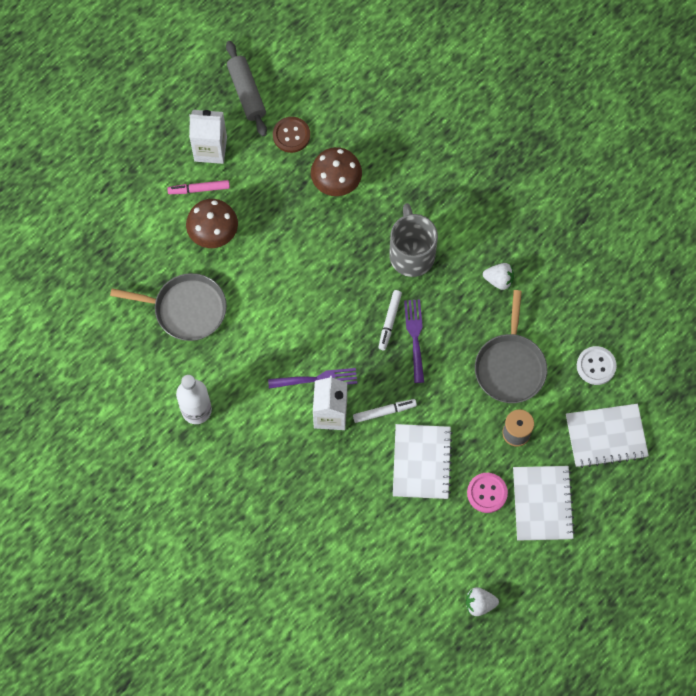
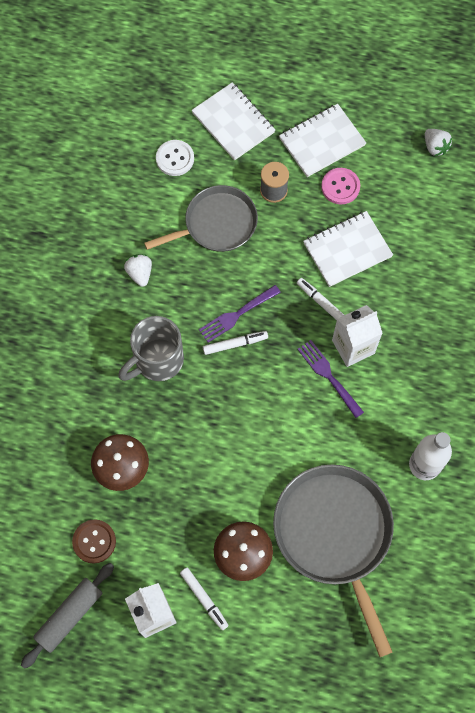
camera: 120 degrees left, 0 degrees up
grey pan [110,273,227,341] -> grey pan [273,465,394,657], size x1.51
pink marker [167,180,230,194] -> white marker [180,567,229,630]

